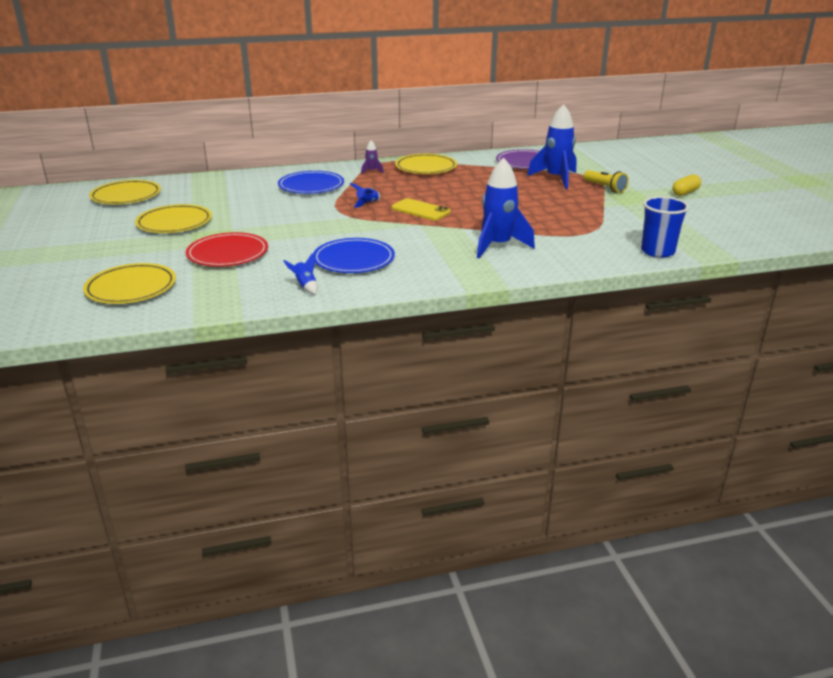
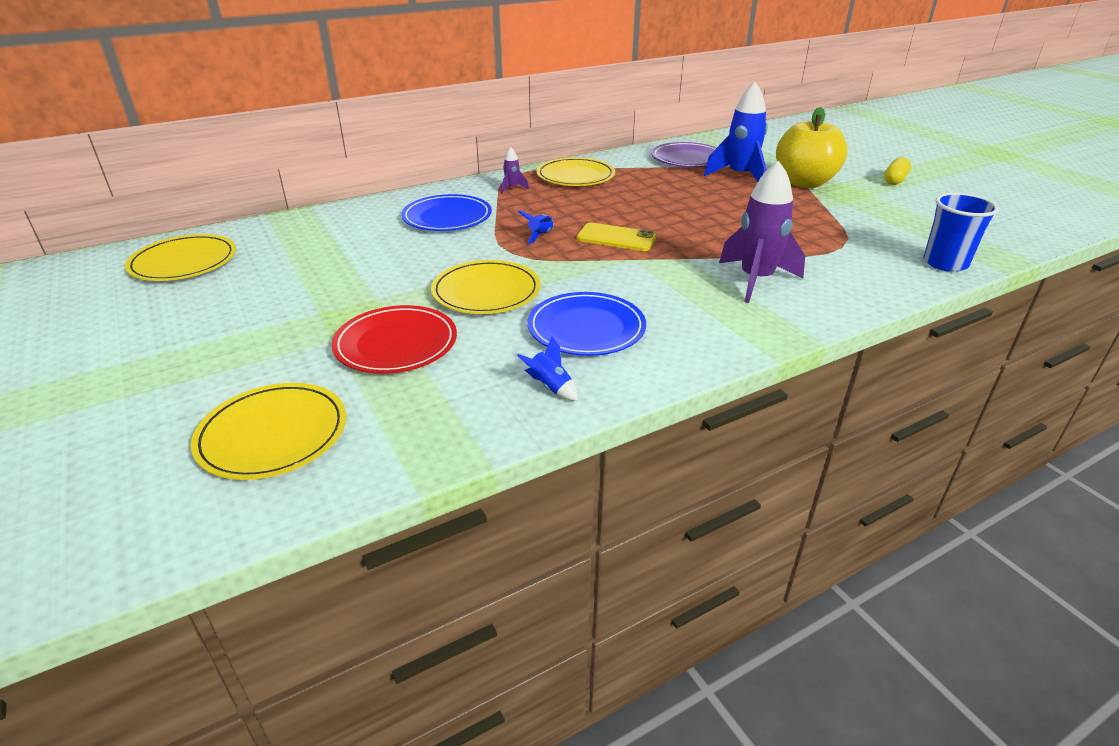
camera: 15 degrees left, 5 degrees up
yellow plate [135,204,212,233] -> yellow plate moved to [431,260,540,314]
blue rocket [477,158,535,258] -> purple rocket [719,161,805,303]
yellow flashlight [584,170,629,193] -> yellow apple [776,107,848,188]

